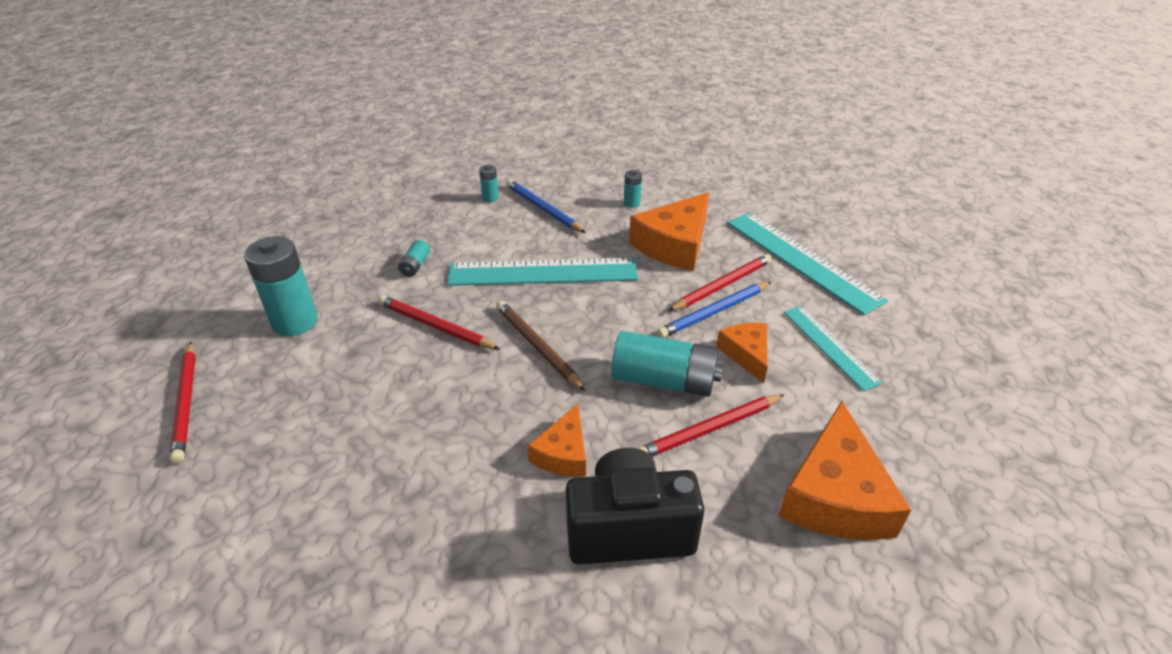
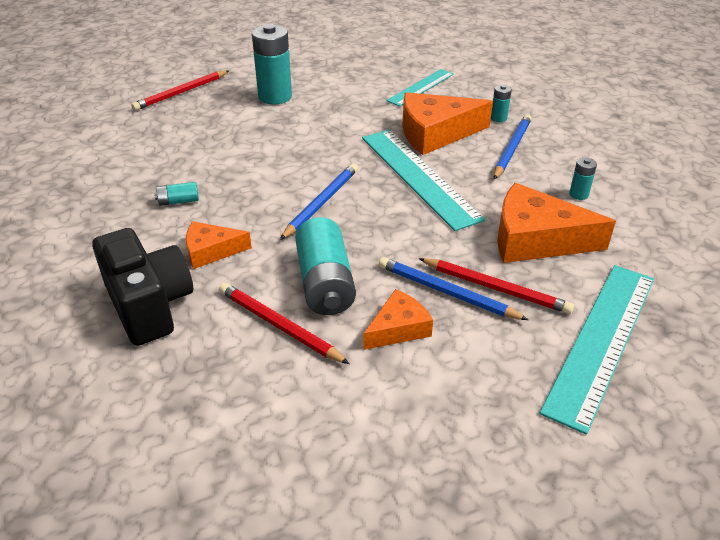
camera: 65 degrees right, 0 degrees up
red pencil [378,295,500,350] -> none
turquoise battery [398,240,430,277] -> turquoise battery moved to [154,182,199,206]
brown pencil [496,300,586,391] -> blue pencil [280,164,358,240]
orange cheese [779,401,911,540] -> orange cheese moved to [402,92,493,155]
turquoise ruler [784,306,883,391] -> turquoise ruler moved to [386,69,454,107]

